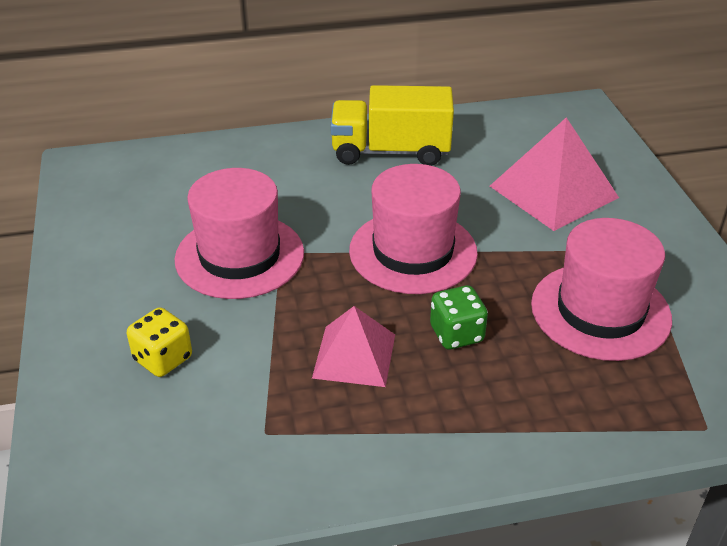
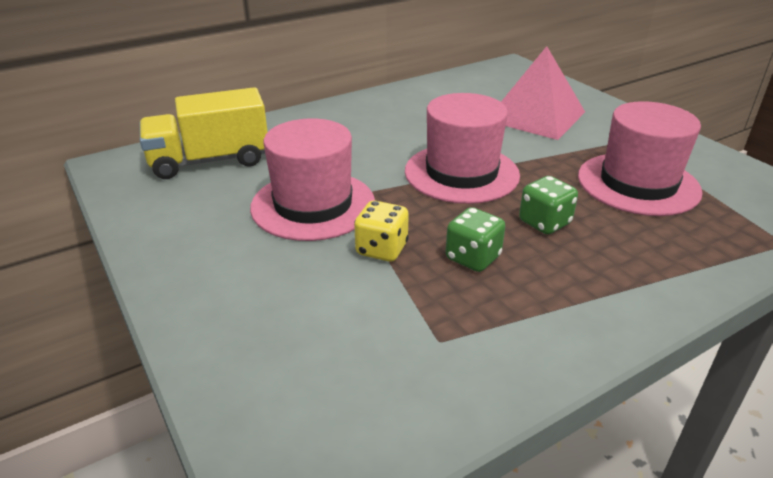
camera: 20 degrees left, 5 degrees down
yellow dice [127,307,192,377] -> yellow dice moved to [354,201,409,262]
pink pyramid [312,306,395,387] -> green dice [445,207,505,272]
yellow truck [330,85,454,166] -> yellow truck moved to [139,87,268,179]

